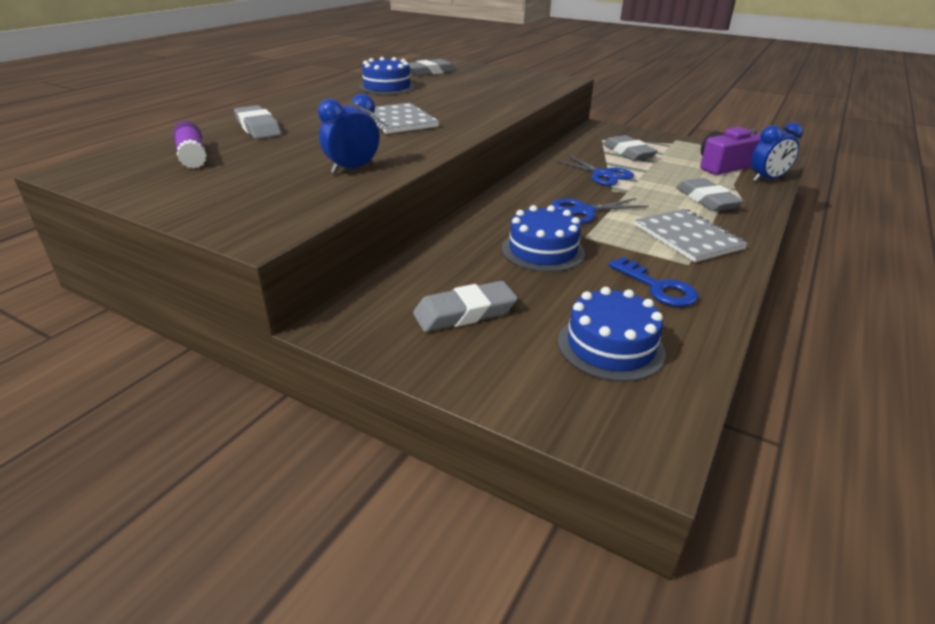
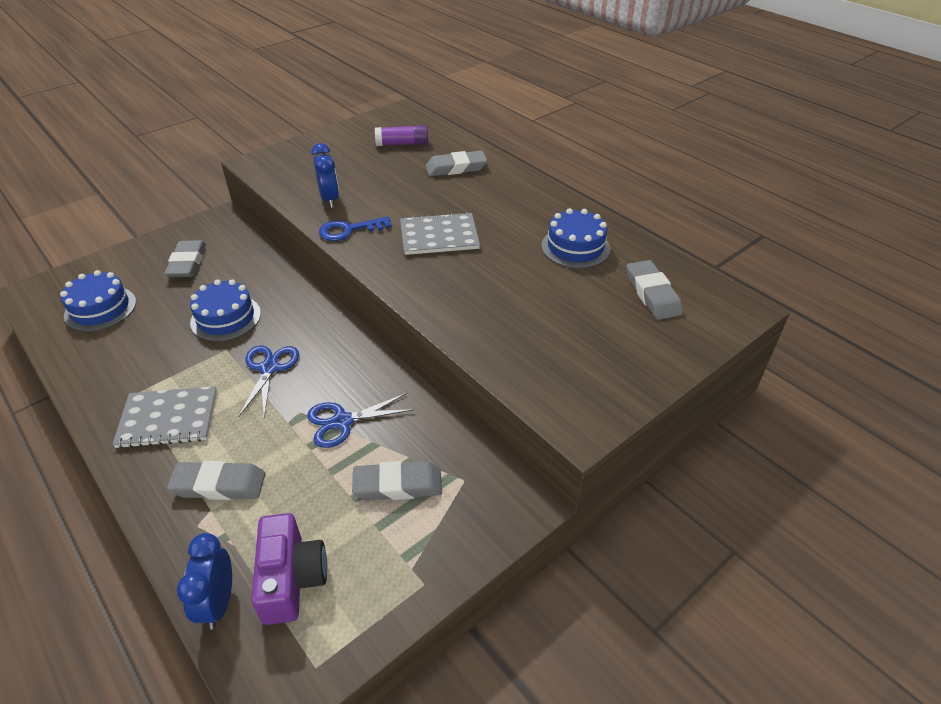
camera: 110 degrees right, 10 degrees up
blue key [608,257,698,307] -> blue key moved to [319,216,391,241]

